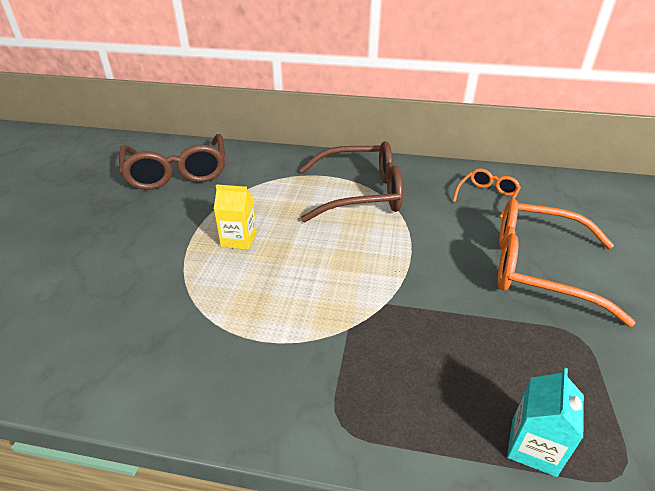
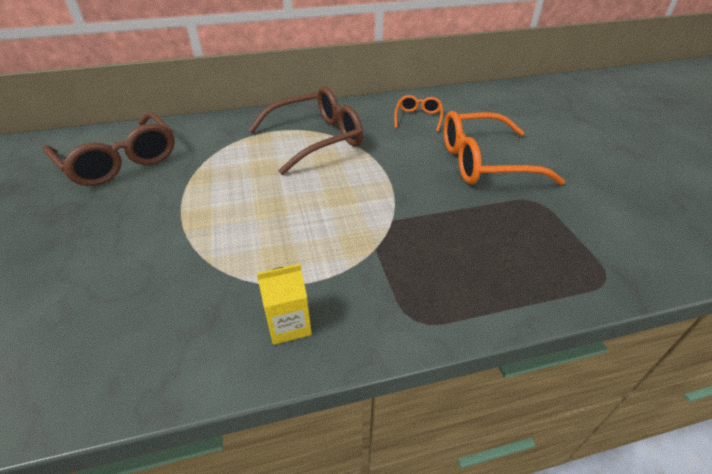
camera: 25 degrees left, 5 degrees up
yellow carton [214,184,257,250] -> yellow carton moved to [257,264,312,345]
turquoise carton [507,368,584,477] -> none

